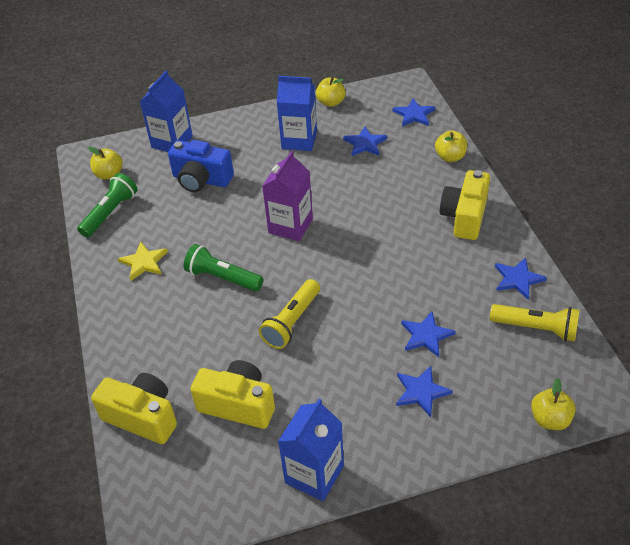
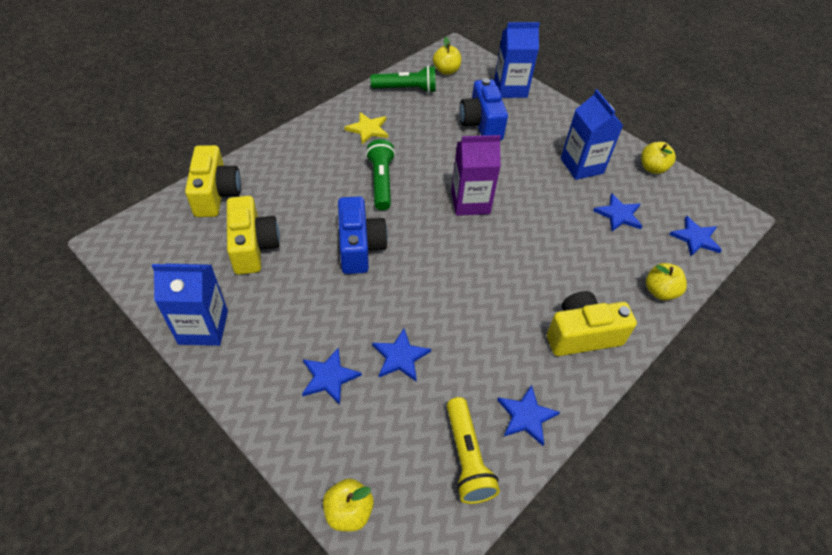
camera: 55 degrees right, 5 degrees up
yellow flashlight [259,279,320,349] -> blue camera [338,196,388,274]

